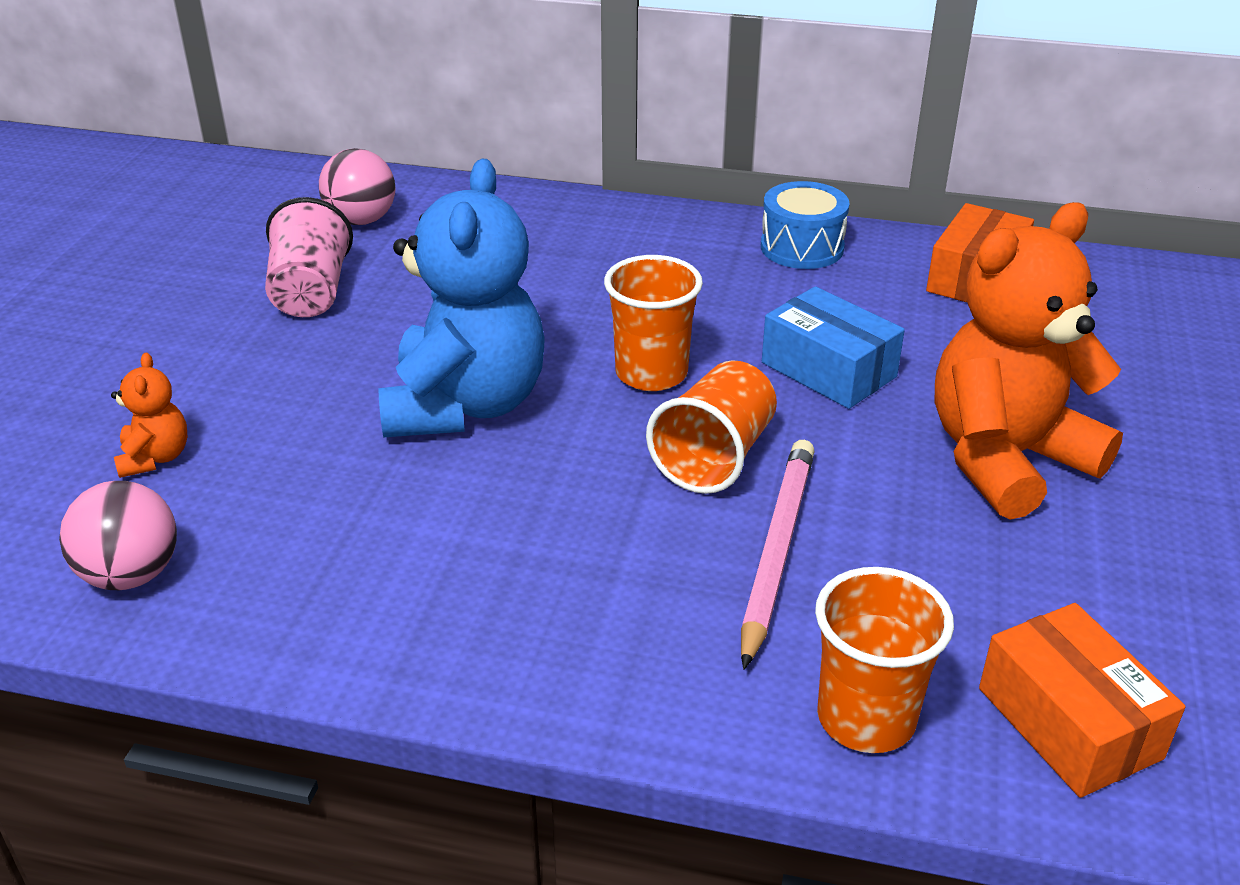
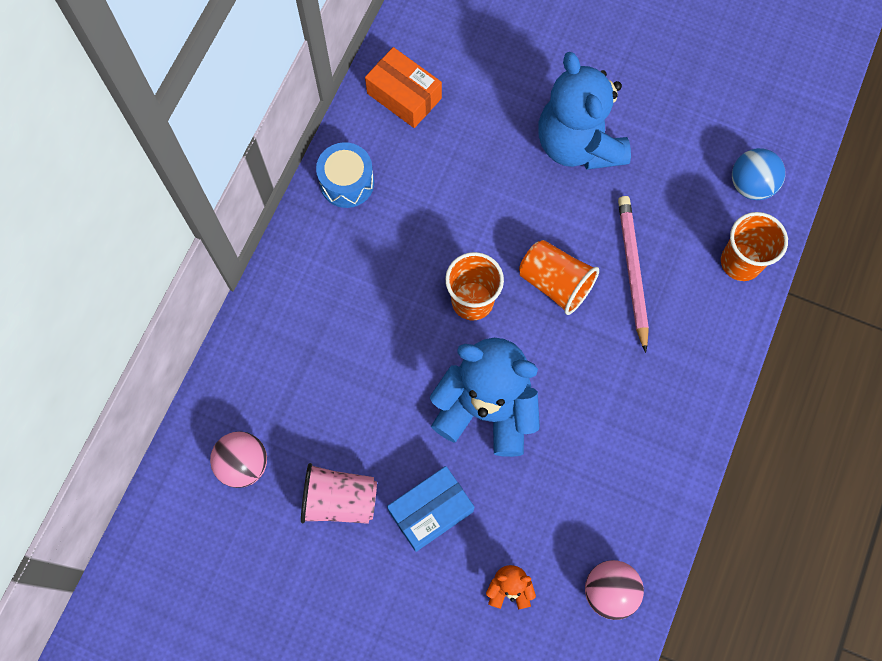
camera: 80 degrees left, 35 degrees up
pink pencil [741,440,815,670] -> pink pencil turned 60 degrees clockwise [618,196,649,353]
blue box [762,286,905,409] -> blue box moved to [387,466,474,552]
orange teddy bear [935,202,1123,520] -> blue teddy bear [538,52,631,170]
orange box [979,603,1185,798] -> blue ball [732,148,785,200]

